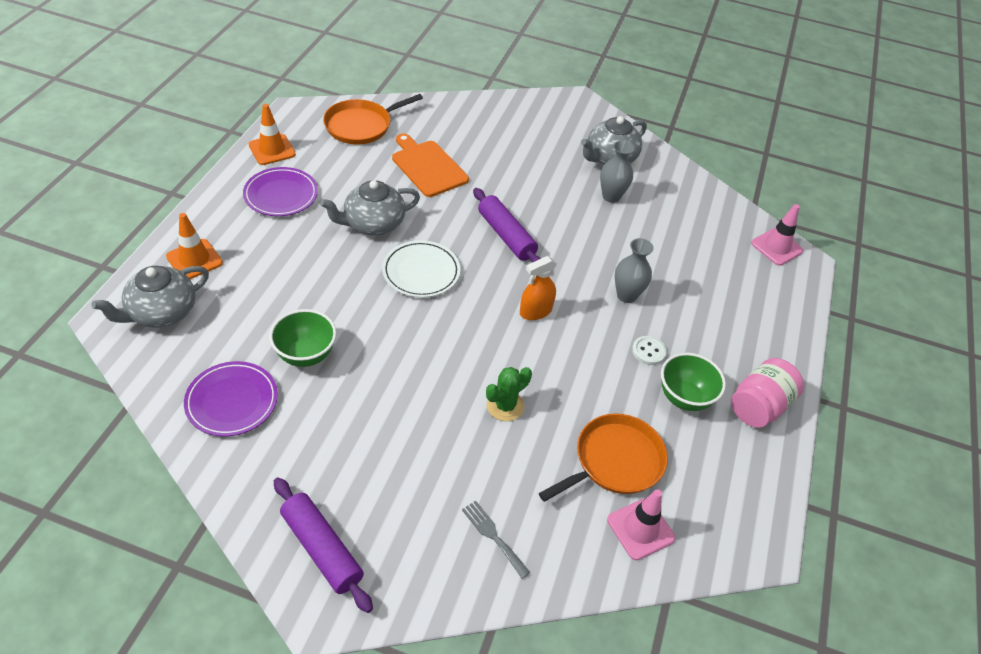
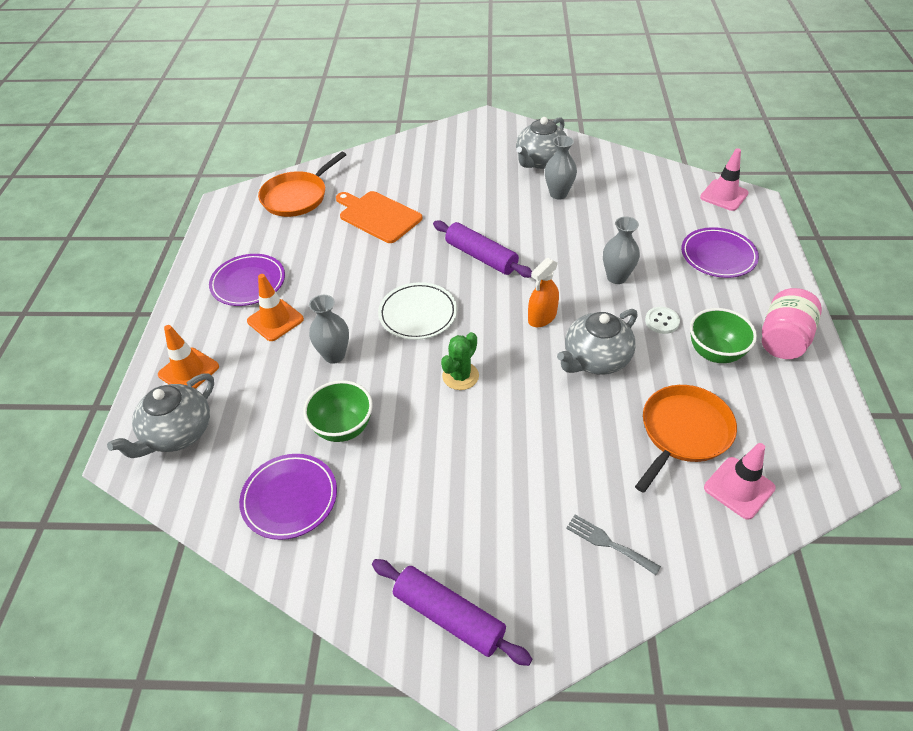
camera: 10 degrees left, 0 degrees up
orange traffic cone [249,104,296,165] -> orange traffic cone moved to [247,274,304,341]
grey teapot [320,180,420,236] -> grey teapot moved to [557,309,638,375]
green cactus [486,367,532,421] -> green cactus moved to [441,332,479,390]
none -> grey vase [309,295,349,364]
none -> purple plate [681,227,759,278]

